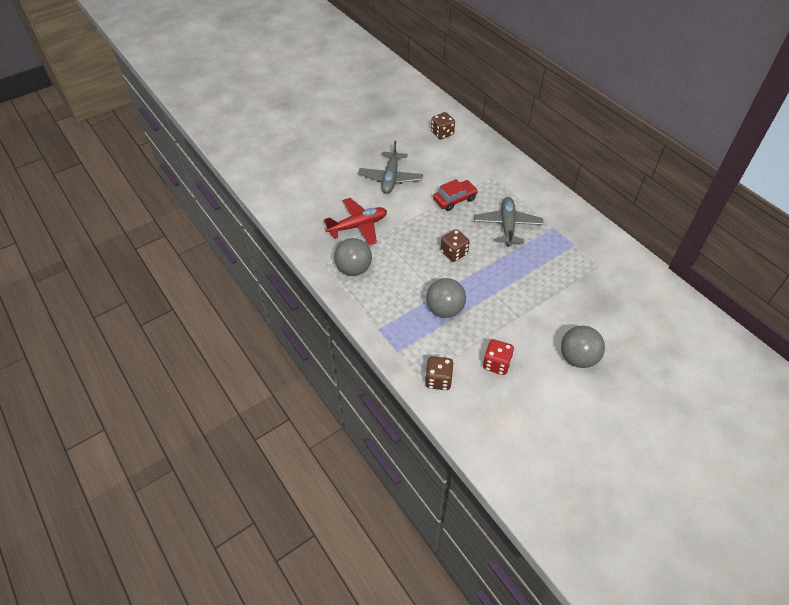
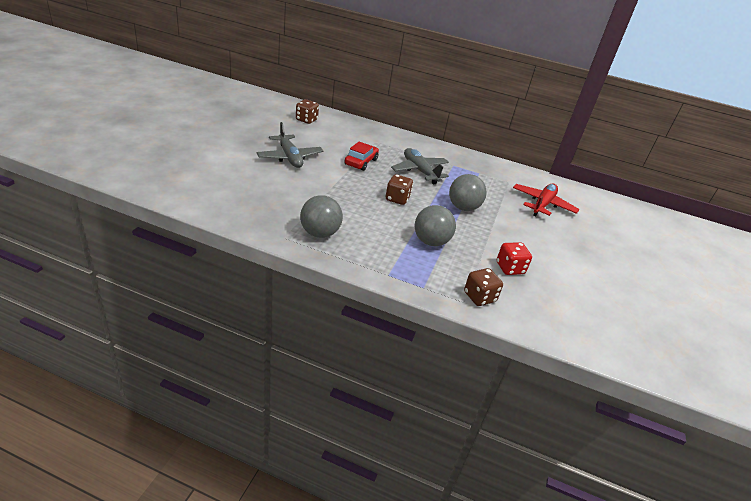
camera: 40 degrees left, 15 degrees down
red plane [324,198,387,245] -> red plane moved to [513,183,579,216]
grey ball [561,326,605,368] -> grey ball moved to [449,174,487,211]

